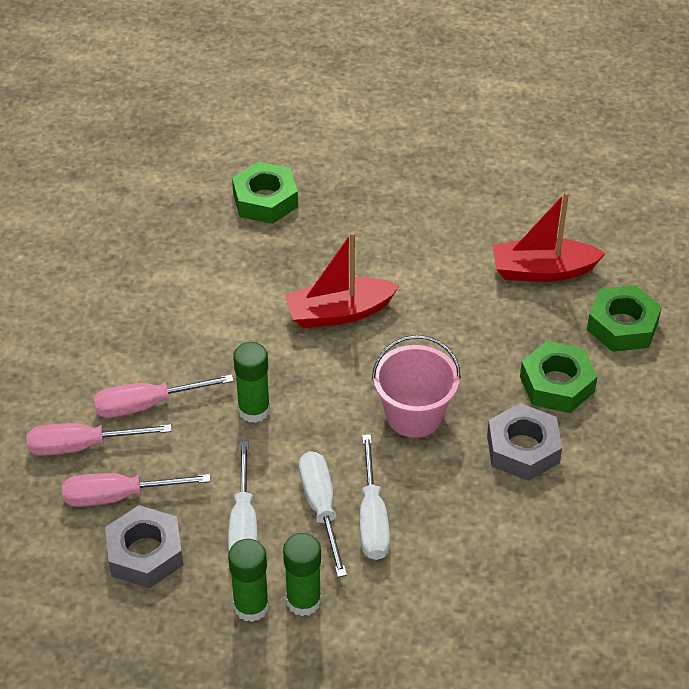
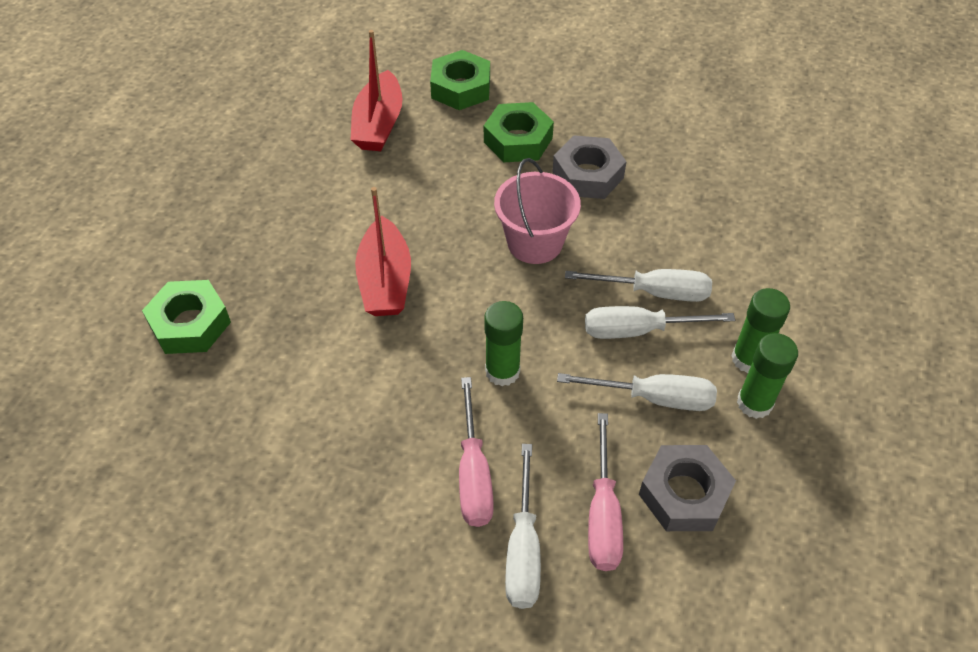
camera: 80 degrees left, 5 degrees up
pink screwdriver [26,423,172,456] -> white screwdriver [505,444,541,609]

